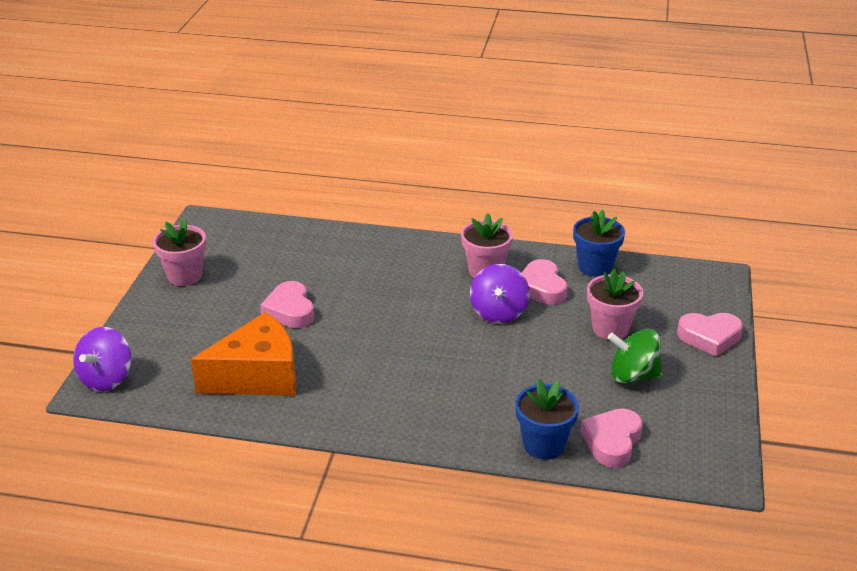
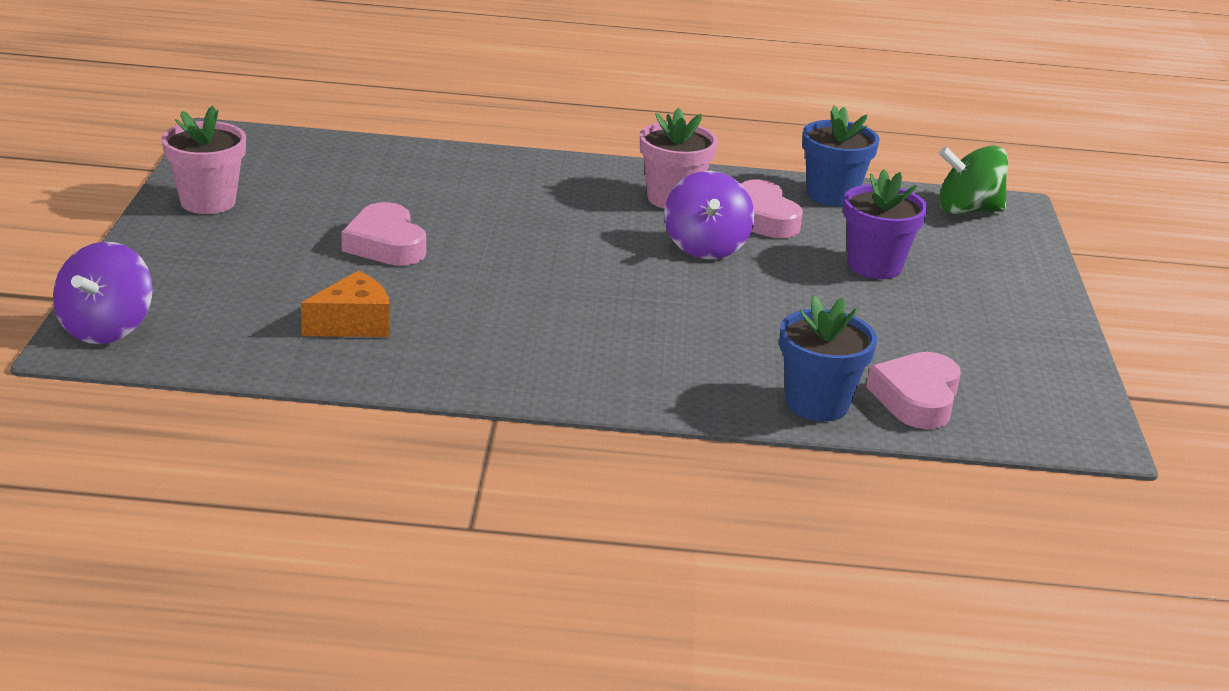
camera: 10 degrees left, 5 degrees down
orange cheese [191,312,296,396] -> orange cheese [301,271,389,337], size x0.55
pink flower pot [587,269,643,340] -> purple flower pot [843,169,928,279]
green spinning top [608,329,663,383] -> green spinning top moved to [939,146,1008,214]
pink heart [677,313,743,357] -> none

